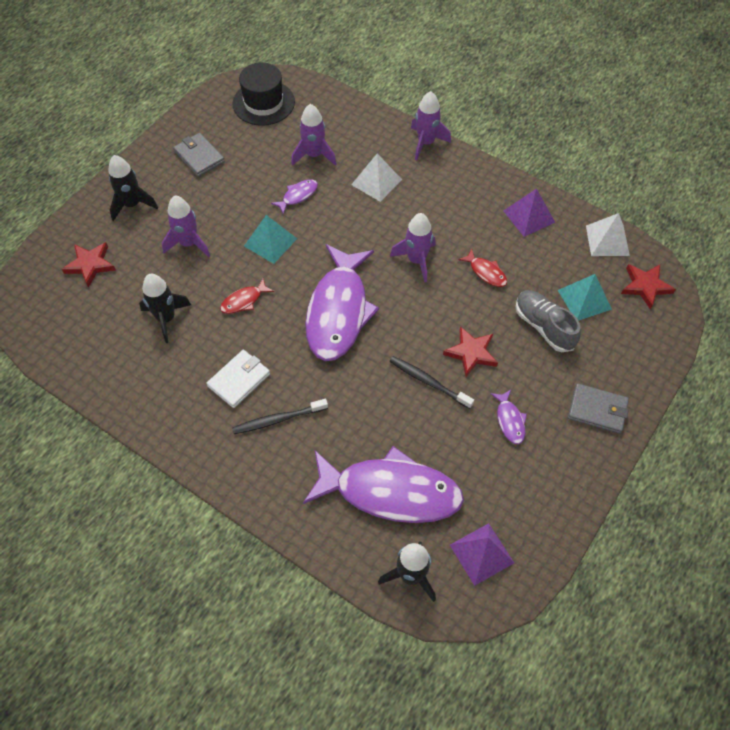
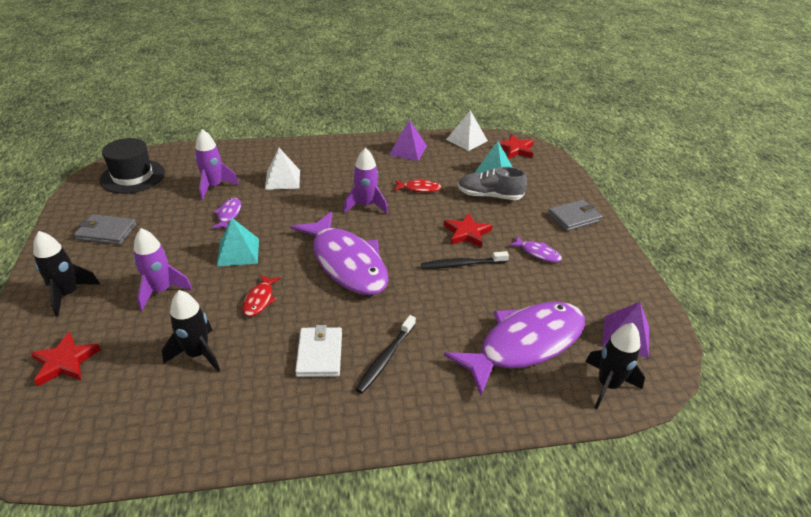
camera: 45 degrees left, 20 degrees down
purple rocket [411,91,451,160] -> none

